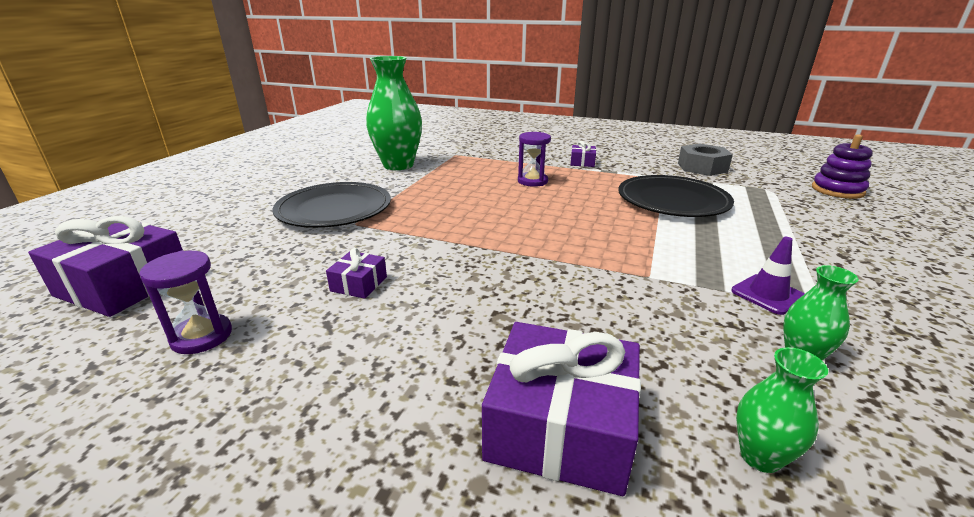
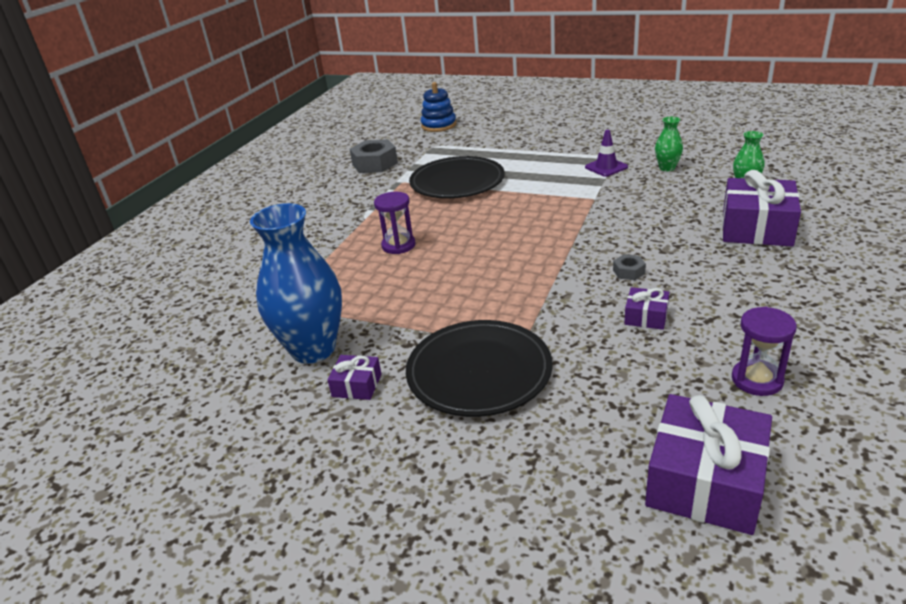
camera: 85 degrees left, 5 degrees up
green vase [366,56,422,170] -> blue vase [250,203,342,364]
purple gift [570,141,596,167] -> purple gift moved to [327,355,382,400]
purple stacking toy [812,134,873,199] -> blue stacking toy [421,82,456,132]
none -> grey nut [613,254,646,280]

